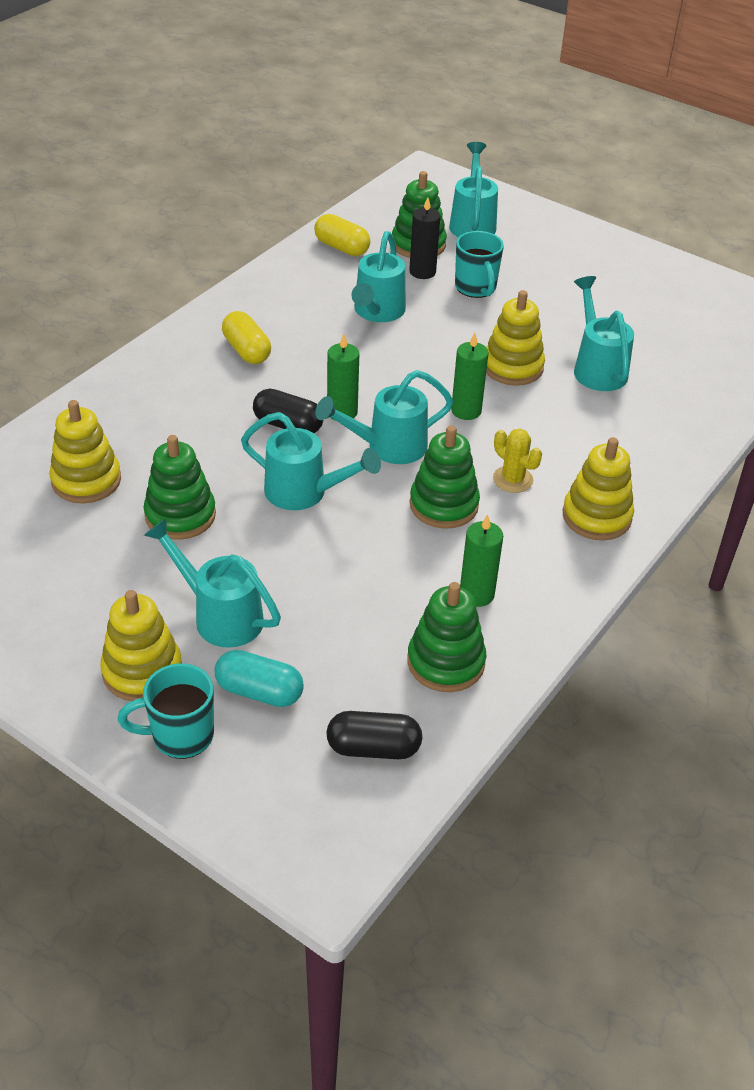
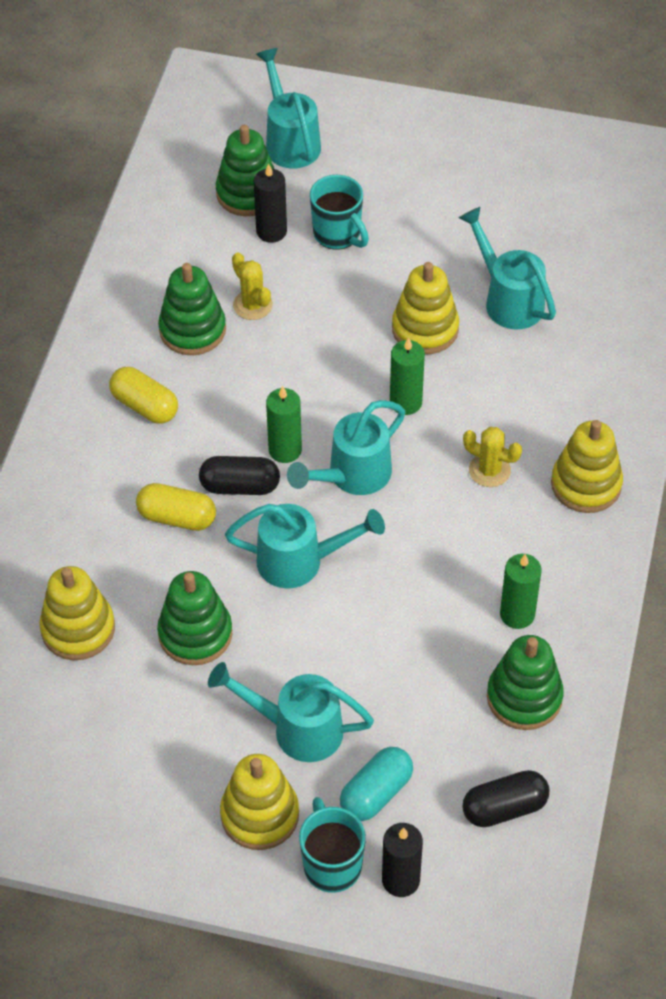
camera: 20 degrees left, 10 degrees up
turquoise mug [118,663,214,759] -> turquoise mug turned 105 degrees clockwise [299,797,366,893]
turquoise capsule [215,650,304,707] -> turquoise capsule turned 45 degrees counterclockwise [340,747,413,821]
yellow capsule [314,214,370,256] -> yellow capsule moved to [136,483,216,531]
turquoise watering can [351,231,406,322] -> yellow cactus [232,252,273,320]
green stacking toy [410,425,480,529] -> green stacking toy moved to [158,263,226,355]
none -> black candle [382,823,423,897]

